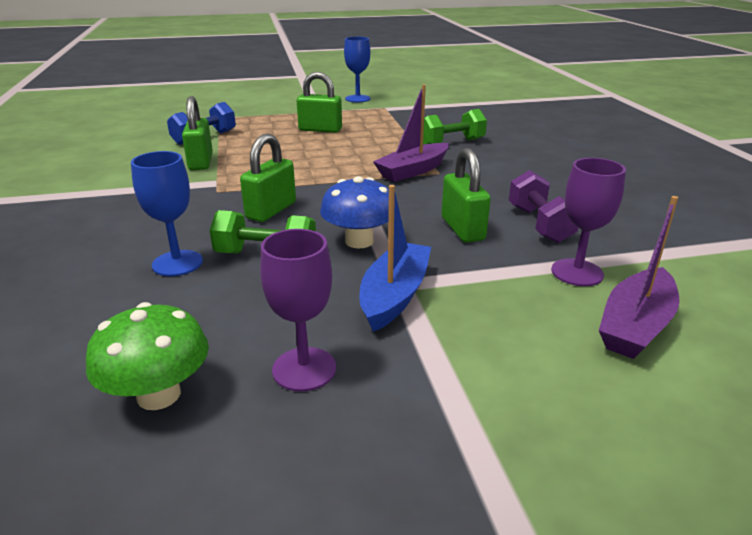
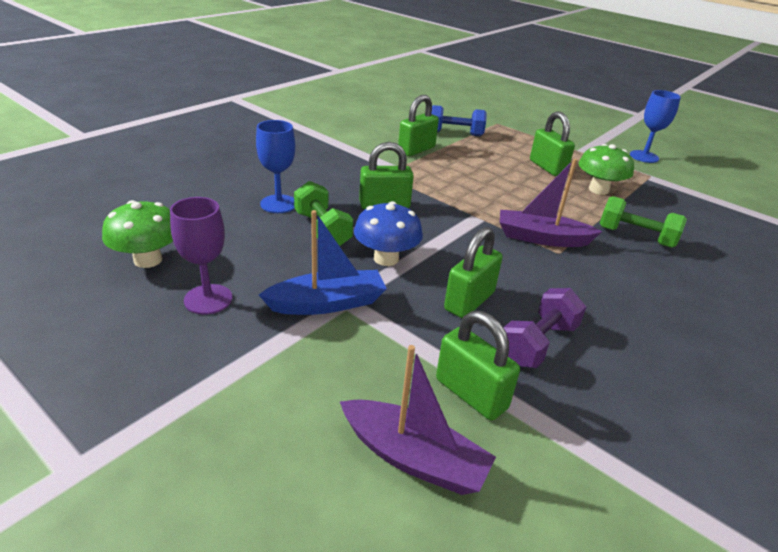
camera: 50 degrees right, 5 degrees up
purple goblet [551,158,626,286] -> green padlock [436,311,520,420]
purple boat [599,196,680,359] -> purple boat turned 150 degrees counterclockwise [340,345,496,495]
none -> green mushroom [578,144,634,195]

